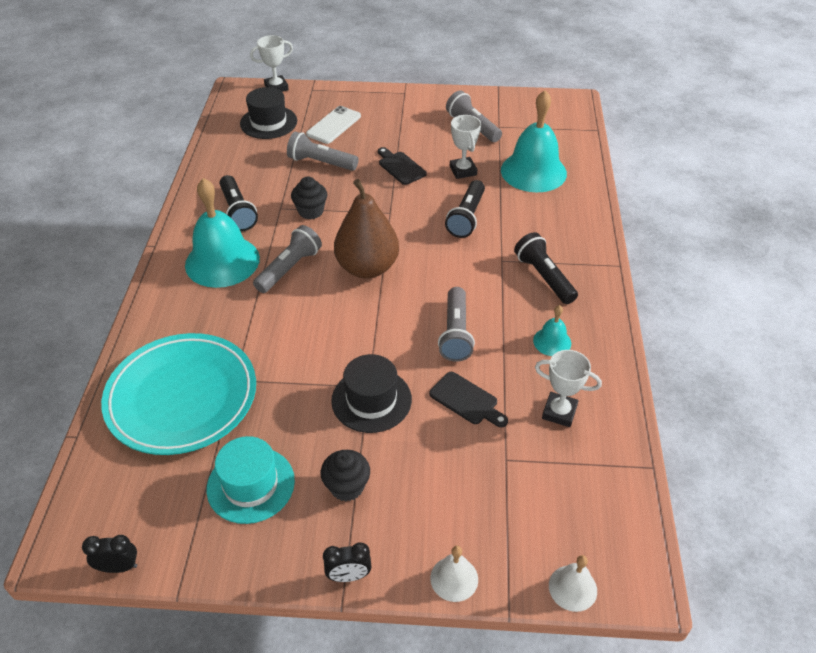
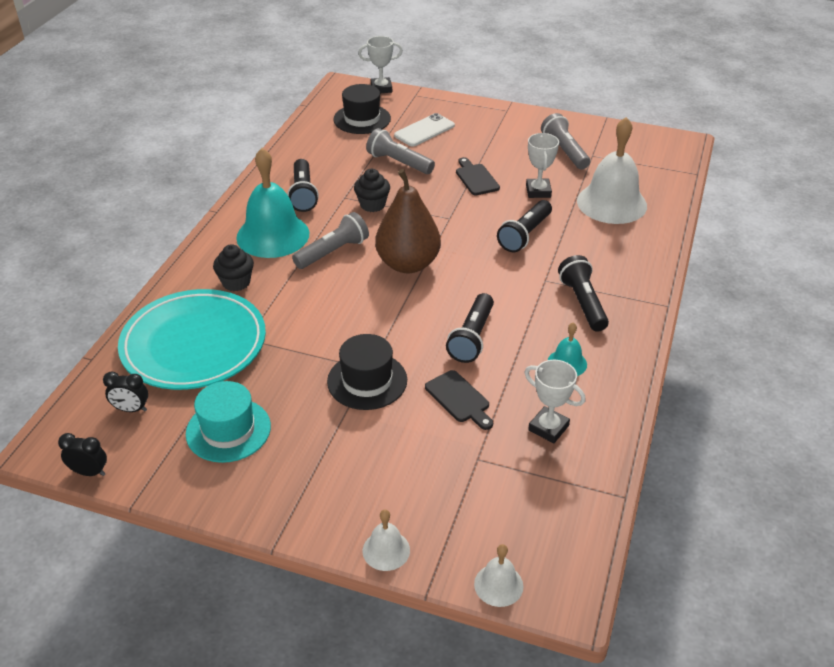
camera: 15 degrees right, 5 degrees down
black cupcake [321,450,370,502] -> black cupcake moved to [213,244,254,291]
black clock [323,542,371,582] -> black clock moved to [103,371,148,412]
grey flashlight [438,287,475,362] -> black flashlight [446,293,494,363]
turquoise bell [501,90,567,192] -> white bell [577,117,647,224]

